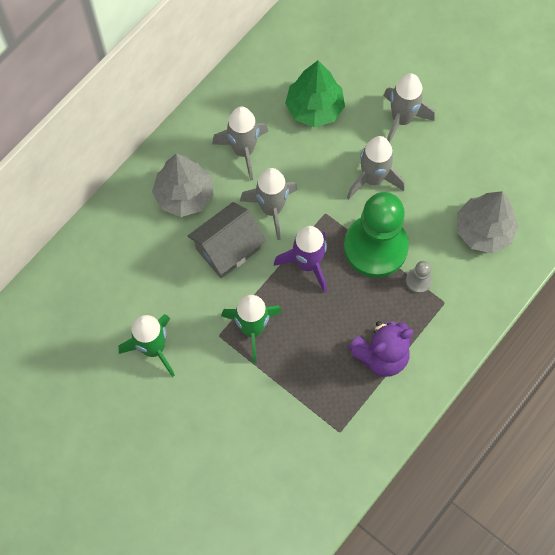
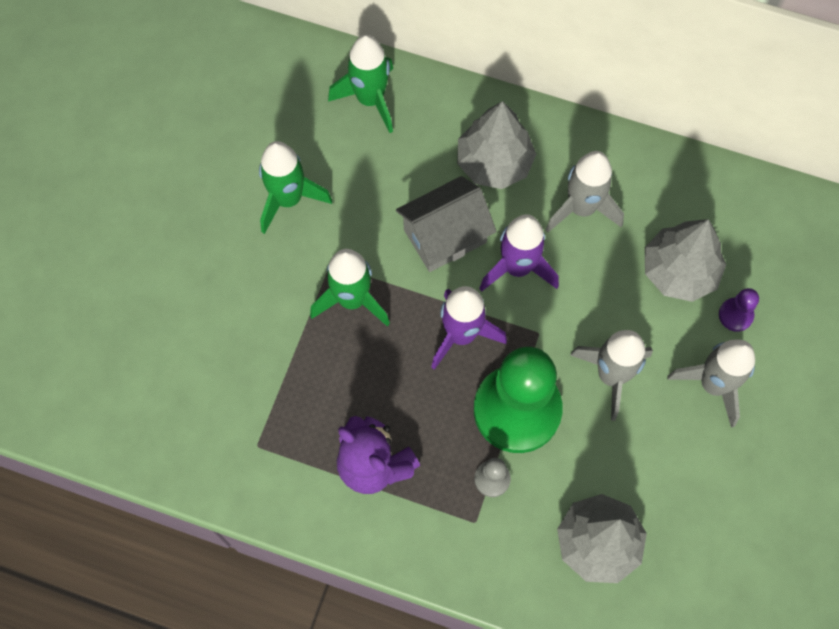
camera: 70 degrees right, 0 degrees up
grey house [188,202,266,278] -> grey house turned 60 degrees counterclockwise [396,176,497,272]
grey rocket [240,168,298,240] -> purple rocket [479,214,559,292]
green tree [285,61,345,127] -> grey tree [645,219,726,302]
none -> green rocket [328,35,393,133]
none -> purple pawn [719,288,759,332]

